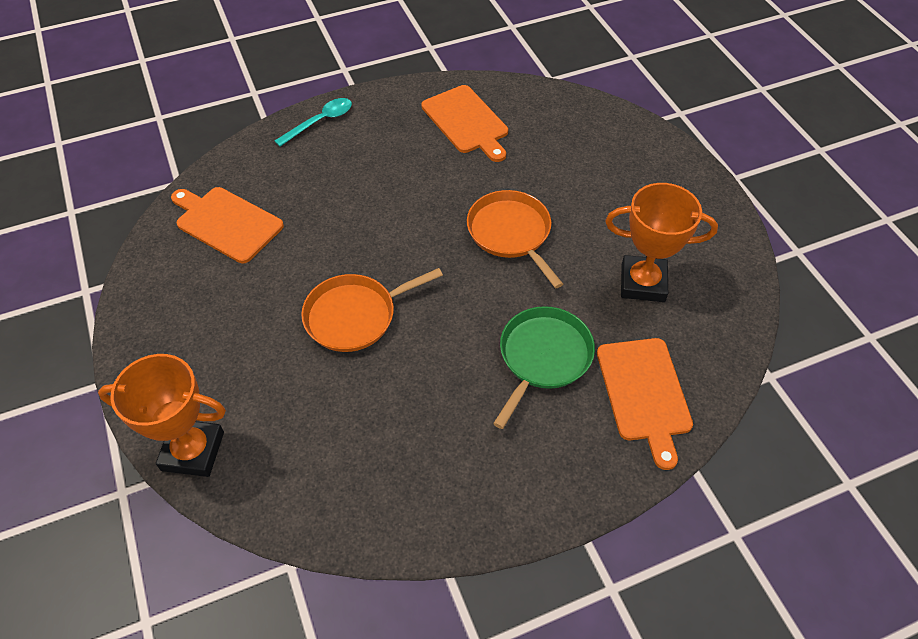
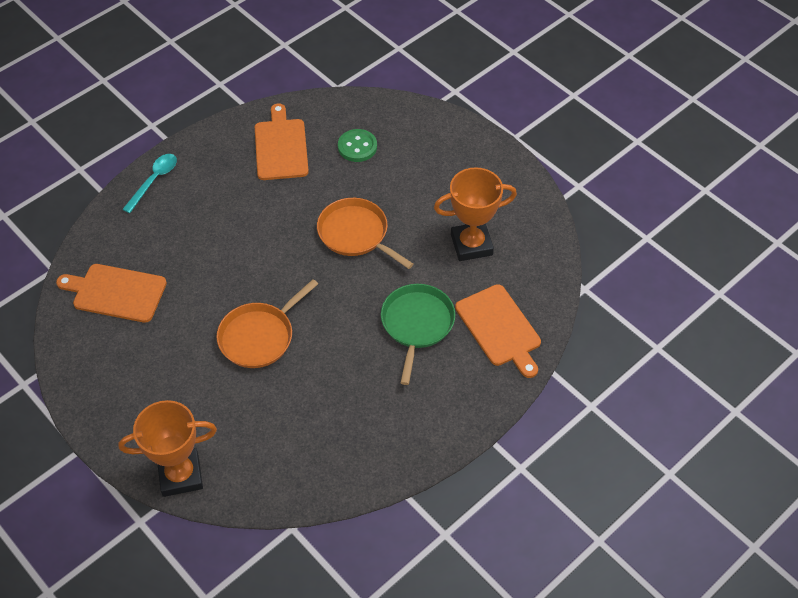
camera: 20 degrees left, 0 degrees up
orange cutting board [421,85,508,162] -> orange cutting board turned 135 degrees counterclockwise [255,103,309,180]
none -> green button [338,129,377,162]

